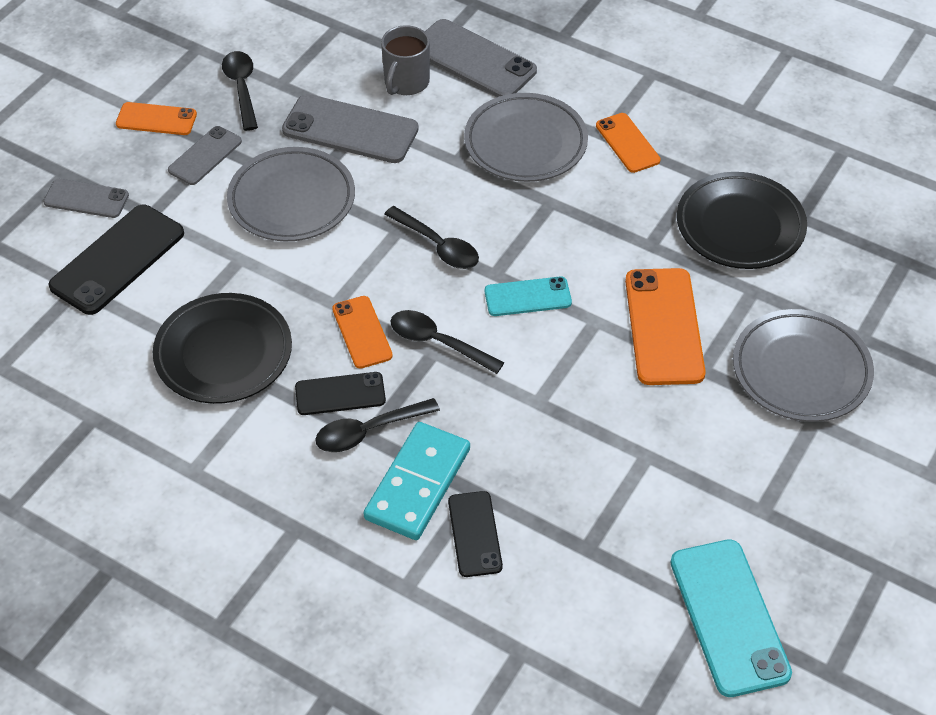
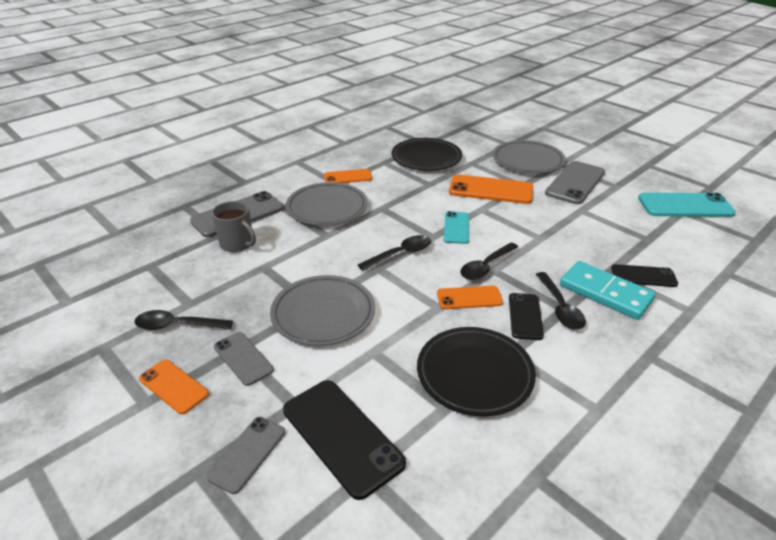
camera: 75 degrees left, 15 degrees down
orange phone [116,102,197,135] -> orange phone turned 75 degrees counterclockwise [139,359,209,414]
grey phone [282,94,419,163] -> grey phone moved to [545,161,605,204]

